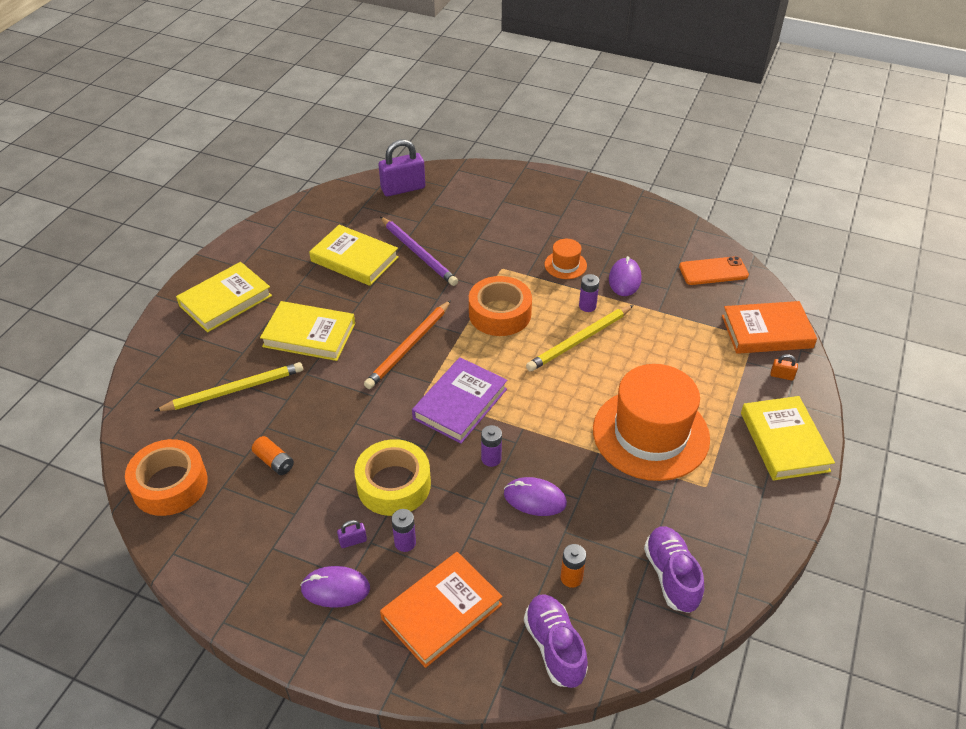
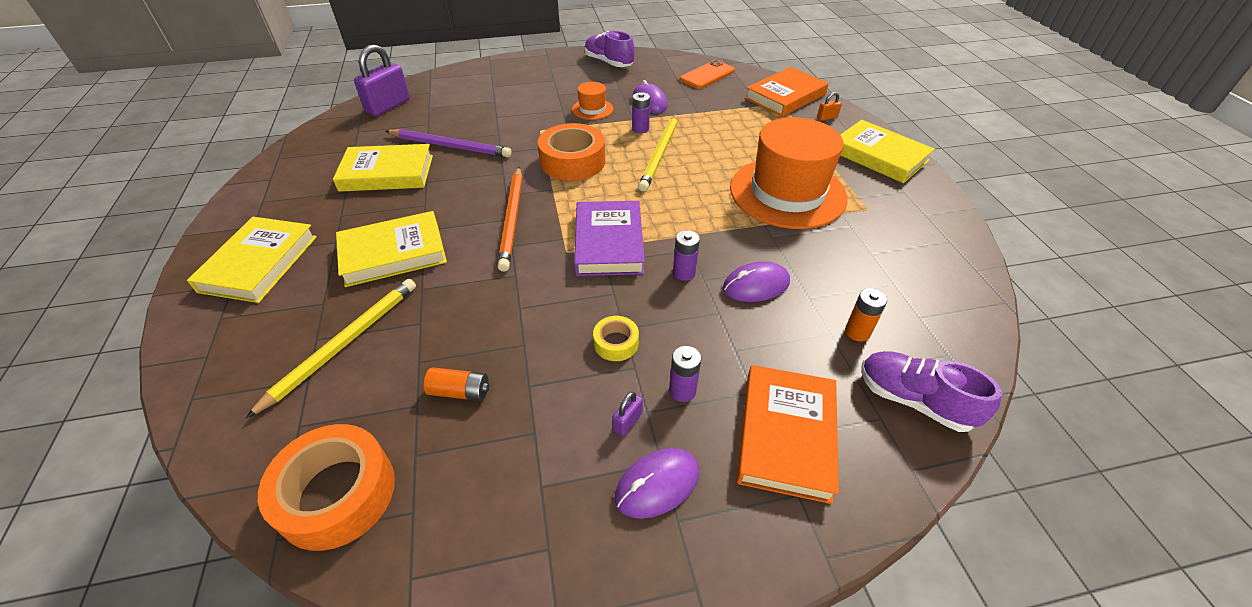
camera: 35 degrees left, 0 degrees up
yellow tape [354,439,431,516] -> yellow tape [593,316,639,361], size x0.50
purple shoe [644,526,704,613] -> purple shoe moved to [584,31,635,67]

